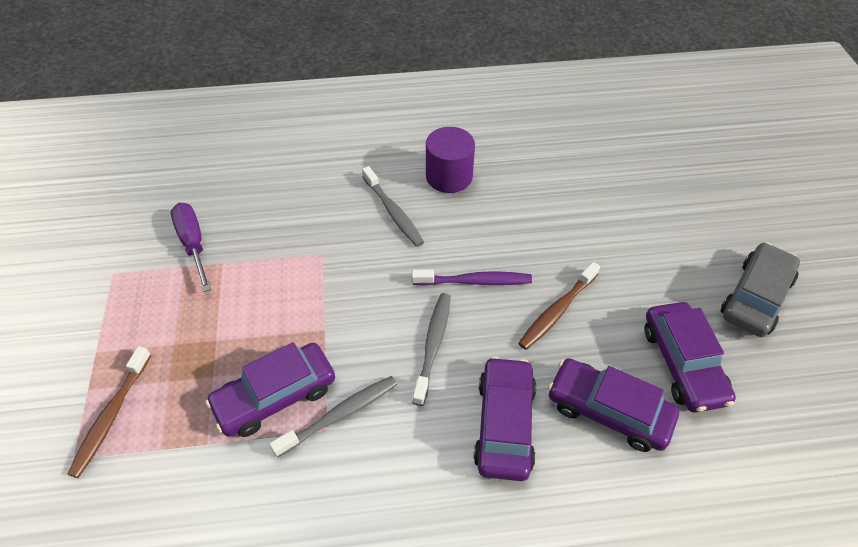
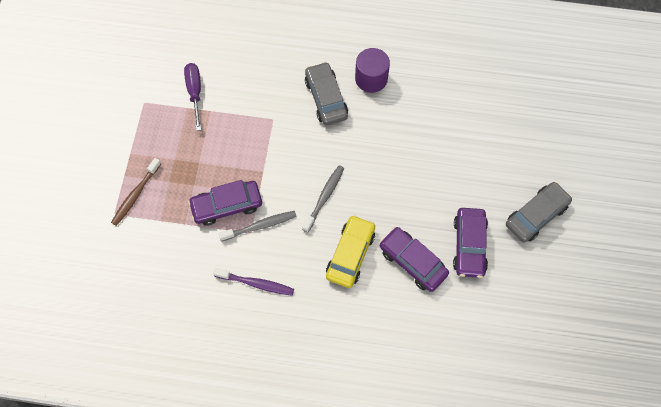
camera: 15 degrees right, 15 degrees up
grey toothbrush [362,166,424,247] -> grey car [305,62,348,125]
purple toothbrush [412,269,532,286] -> purple toothbrush moved to [213,268,294,296]
purple car [473,356,536,481] -> yellow car [326,215,375,288]
brown toothbrush [518,262,600,350] -> none

